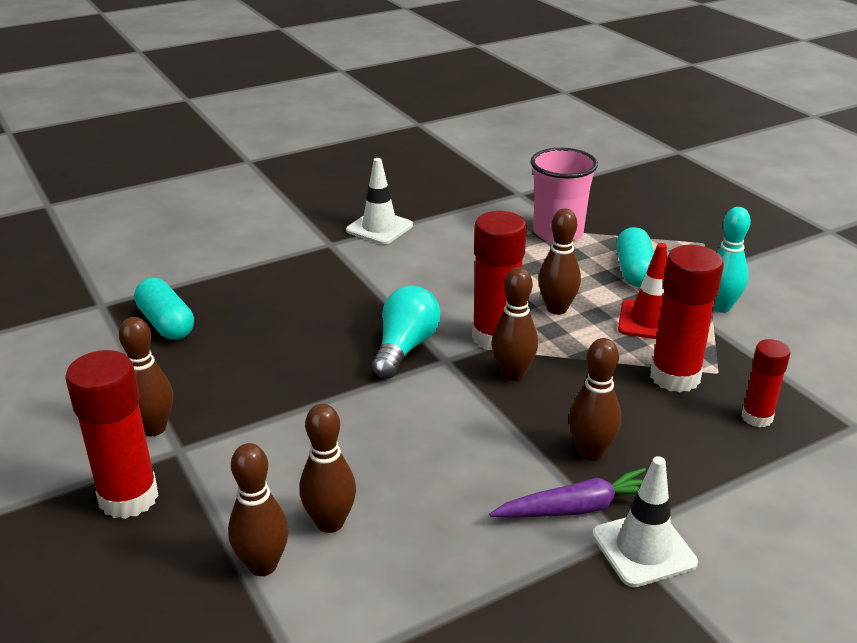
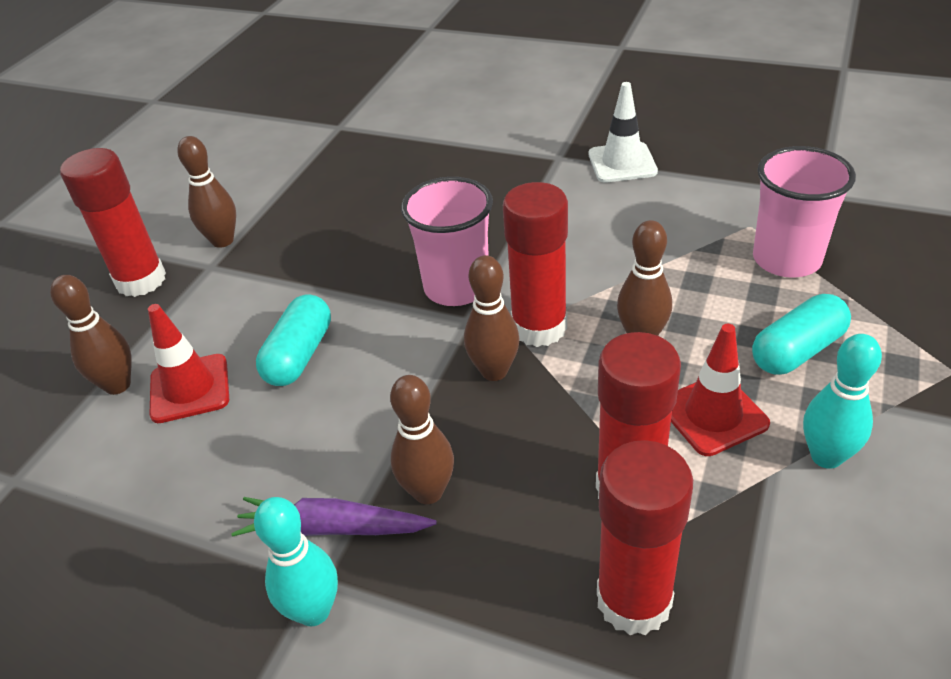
camera: 55 degrees right, 10 degrees up
turquoise capsule [134,278,194,340] -> turquoise capsule moved to [256,294,331,386]
brown bowling pin [299,404,356,533] -> red traffic cone [148,304,229,423]
turquoise light bulb [372,286,440,379] -> pink cup [401,177,493,306]
purple carrot [489,468,646,518] -> purple carrot turned 150 degrees clockwise [231,497,437,536]
white traffic cone [592,456,698,587] -> turquoise bowling pin [254,497,338,626]
red glue stick [741,339,791,427] -> red glue stick [597,440,693,635], size x1.71

